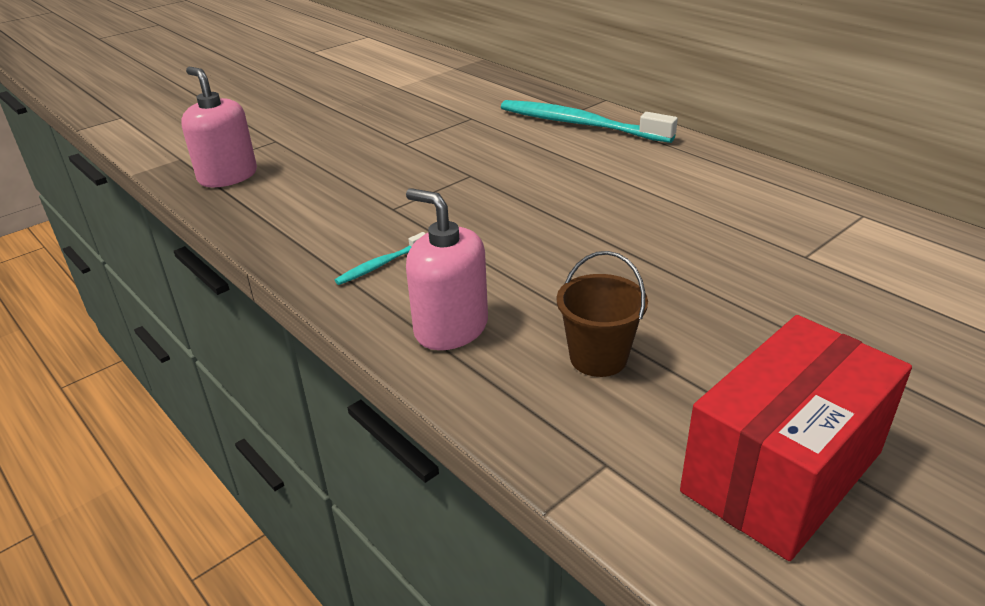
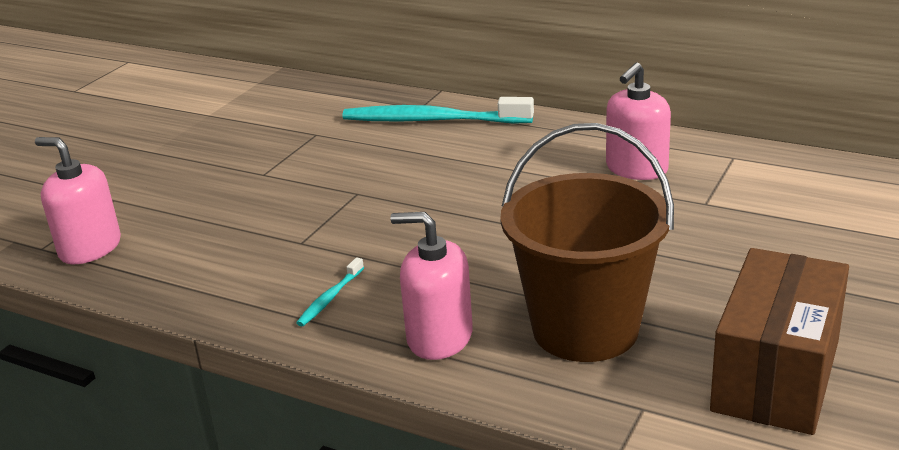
camera: 20 degrees left, 5 degrees down
brown bucket [557,251,648,377] -> brown bucket [500,123,674,362], size x2.03
red box [680,315,912,561] -> brown box [710,248,849,435]
none -> pink soap dispenser [606,62,671,180]

